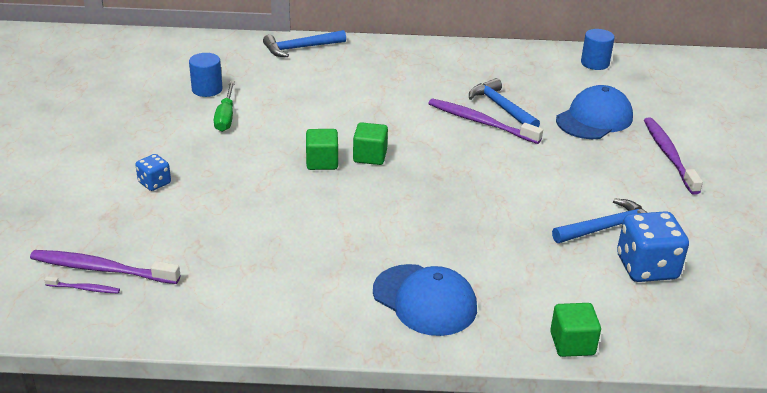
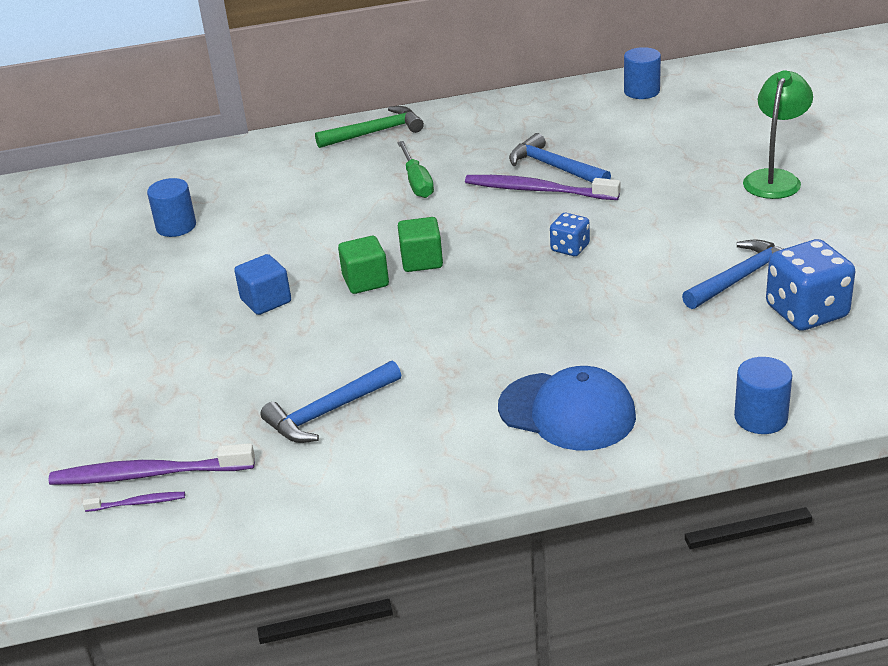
camera: 10 degrees left, 0 degrees up
blue dice [135,154,171,191] -> blue dice moved to [550,213,590,256]
green screwdriver [214,81,235,132] -> green screwdriver moved to [397,141,434,198]
blue hammer [263,30,346,57] -> blue hammer moved to [261,360,401,443]
green cube [550,303,601,357] -> blue cylinder [734,357,792,434]
blue cap [556,85,633,139] -> none
purple toothbrush [644,117,703,195] -> green lamp [743,70,813,199]
none -> blue cube [234,254,291,315]
none -> green hammer [315,106,424,148]

